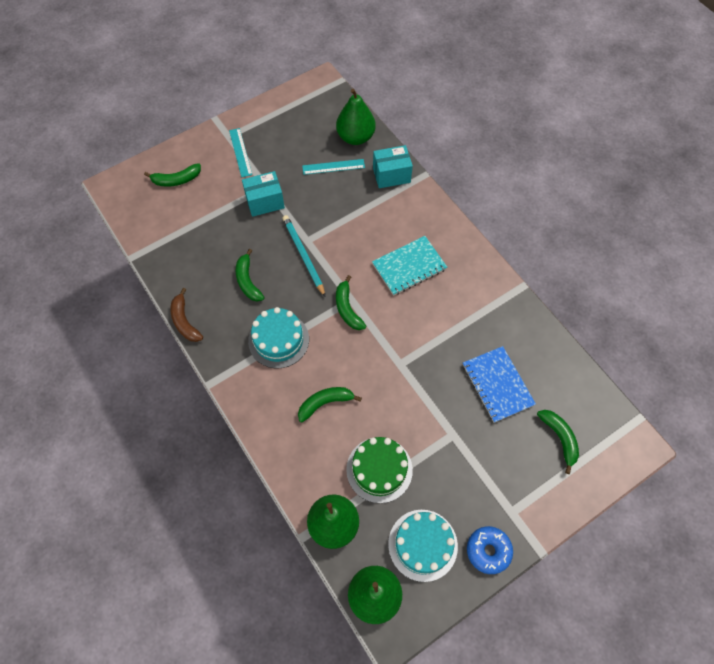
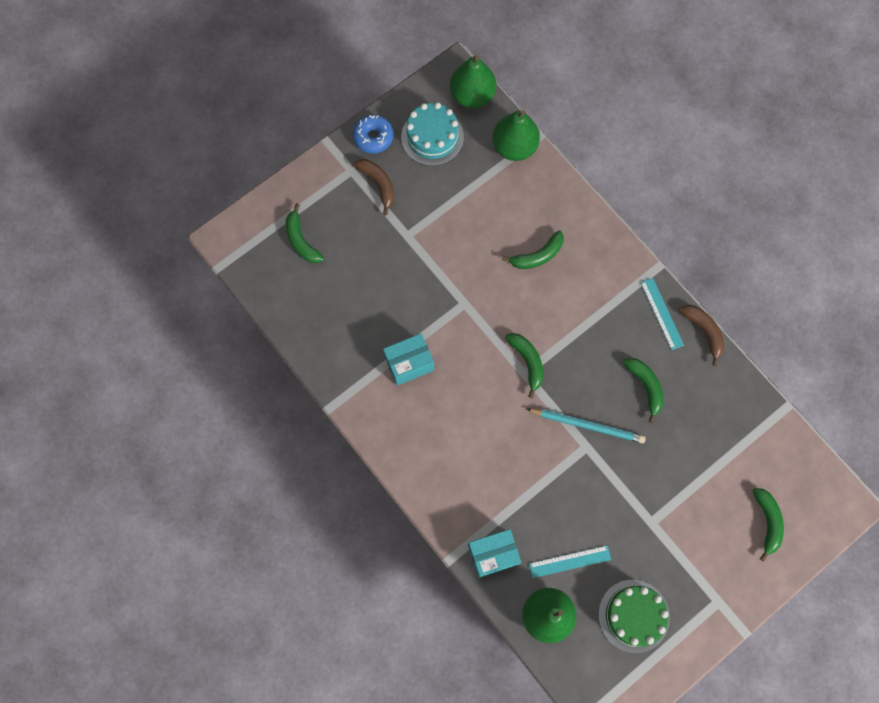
camera: 175 degrees right, 10 degrees up
green banana [144,163,201,187] -> green banana turned 105 degrees clockwise [752,488,784,562]
turquoise ruler [229,128,252,177] -> turquoise ruler moved to [640,278,684,350]
turquoise box [242,171,285,217] -> turquoise box moved to [383,334,434,386]
turquoise cake [248,307,309,368] -> none
turquoise pencil [282,215,325,297] -> turquoise pencil turned 45 degrees counterclockwise [527,408,646,443]
green cake [346,437,413,503] -> green cake moved to [598,580,670,653]
turquoise notebook [372,236,447,296] -> none
blue notebook [463,346,536,423] -> none
none -> brown banana [353,159,395,215]

